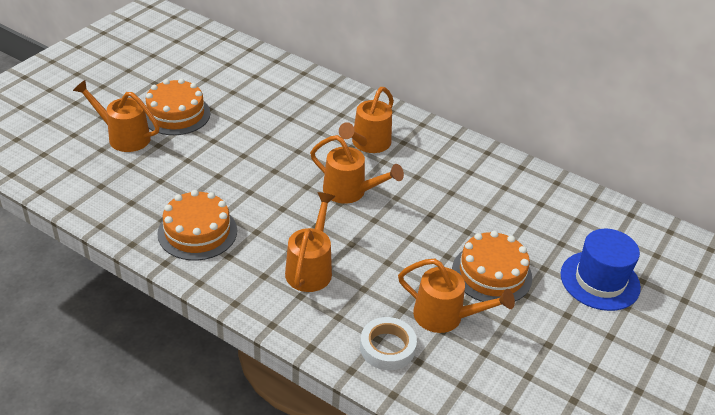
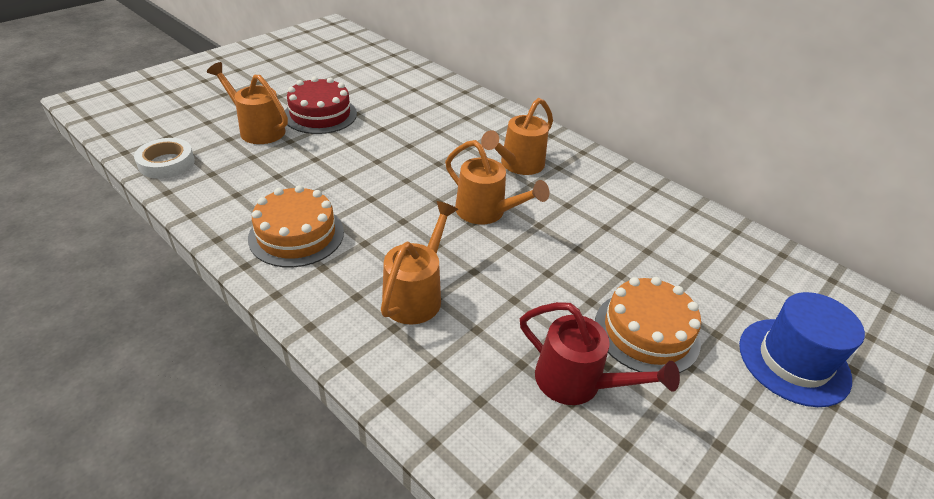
camera: 10 degrees right, 0 degrees up
orange cake [146,78,210,135] -> red cake [285,77,357,134]
white tape [360,317,417,370] -> white tape moved to [134,138,195,179]
orange watering can [398,259,515,333] -> red watering can [520,302,680,405]

